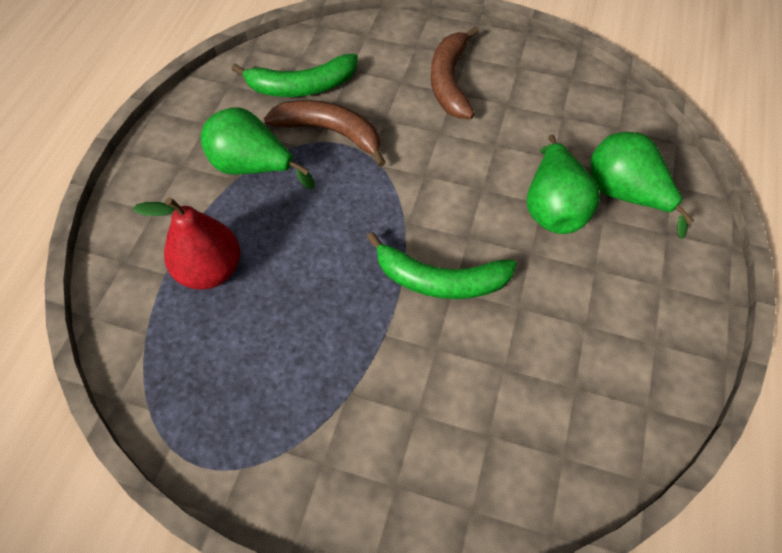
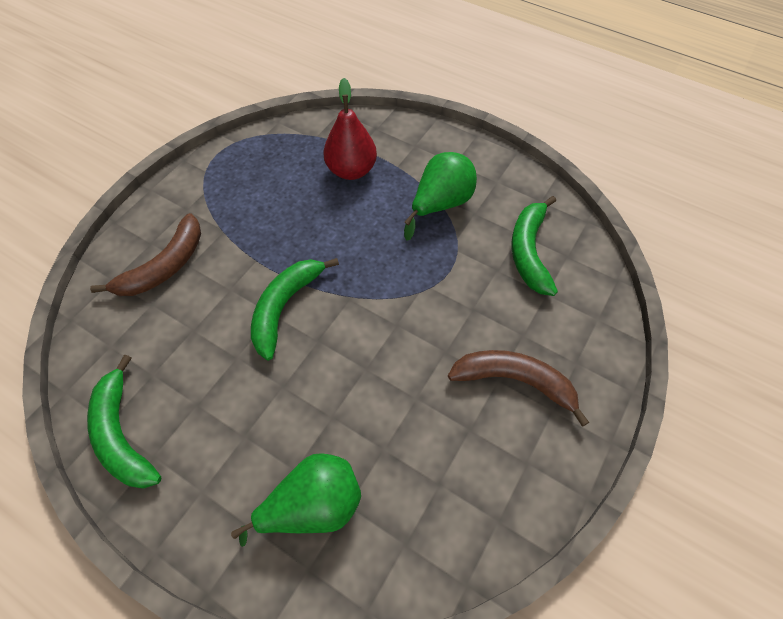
camera: 105 degrees right, 0 degrees up
brown banana [264,100,386,167] -> brown banana moved to [90,213,201,296]
green pear [527,135,600,234] -> none
none -> green banana [87,354,161,489]

